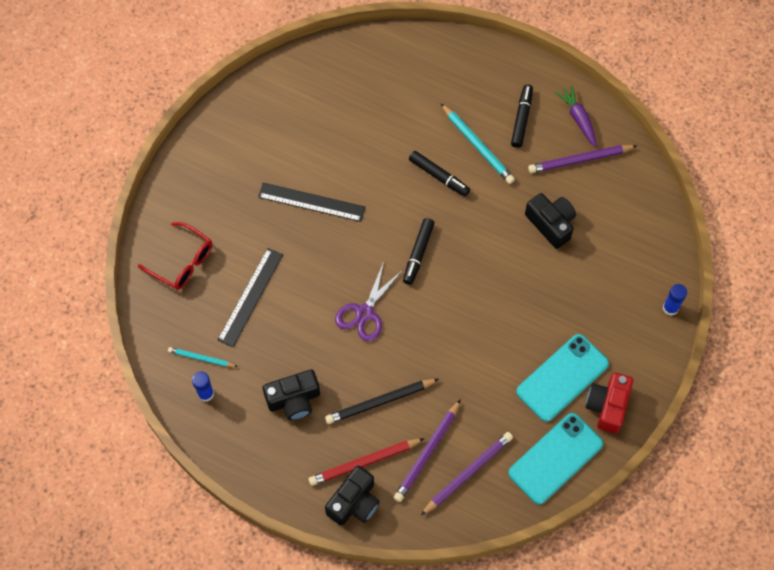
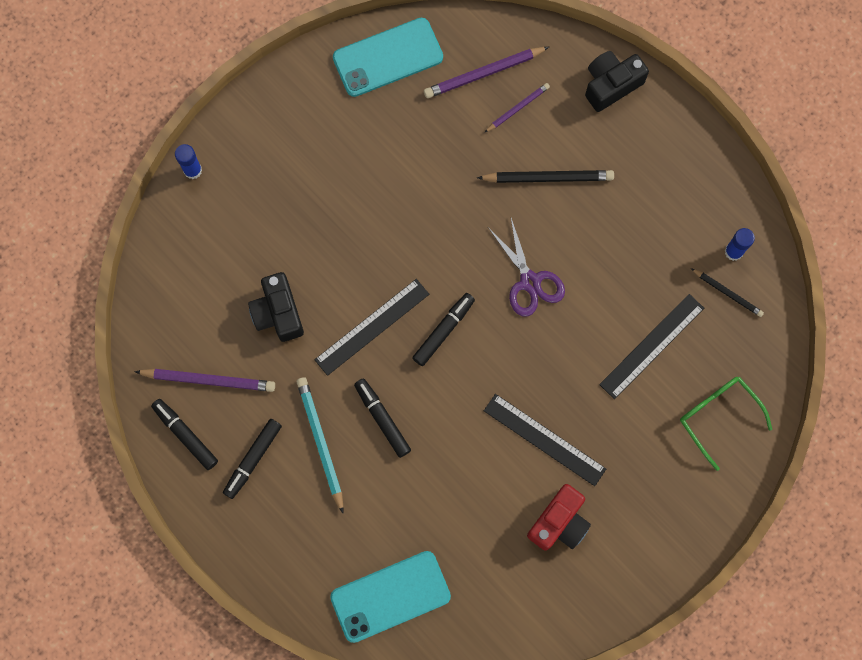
camera: 160 degrees left, 10 degrees up
red glasses [138,222,212,290] -> green glasses [680,377,772,471]
turquoise pencil [168,347,238,367] -> black pencil [691,268,764,317]
black camera [263,369,320,420] -> none
red pencil [308,438,425,486] -> none
purple scissors [335,262,402,341] -> purple scissors turned 105 degrees clockwise [489,218,565,317]
purple pencil [394,399,461,502] -> purple pencil [484,83,550,133], size x0.61
turquoise phone [516,334,609,422] -> turquoise phone moved to [330,551,451,643]
purple carrot [555,85,596,147] -> black marker [151,399,218,470]
red camera [586,373,633,434] -> red camera moved to [527,484,591,551]
none -> black ruler [314,279,429,376]

